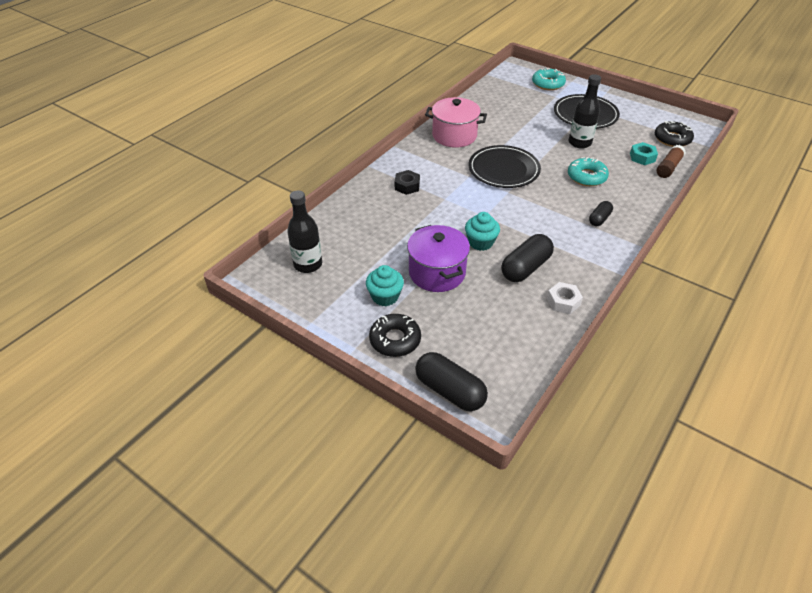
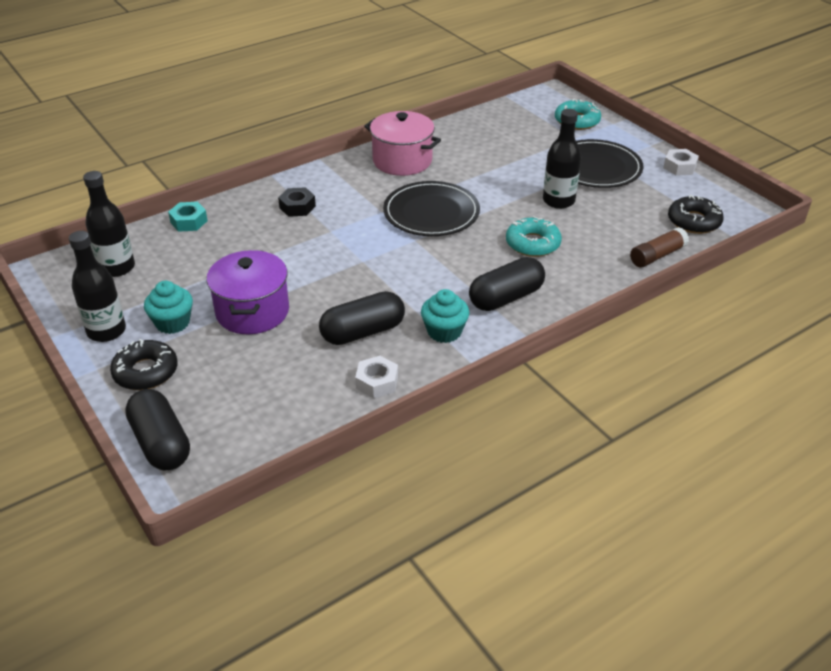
camera: 20 degrees right, 5 degrees down
turquoise cupcake [465,212,500,251] -> turquoise cupcake moved to [421,289,469,343]
black capsule [589,201,613,226] -> black capsule [469,257,545,311], size x1.76
turquoise nut [630,142,658,165] -> turquoise nut moved to [168,202,208,232]
none -> black bottle [69,231,126,342]
none -> white nut [663,149,699,176]

